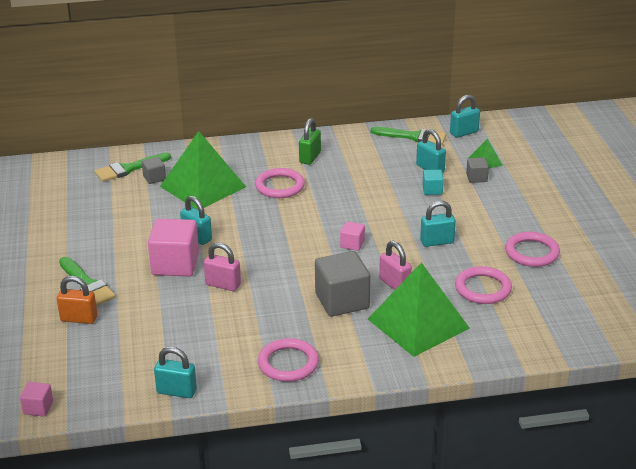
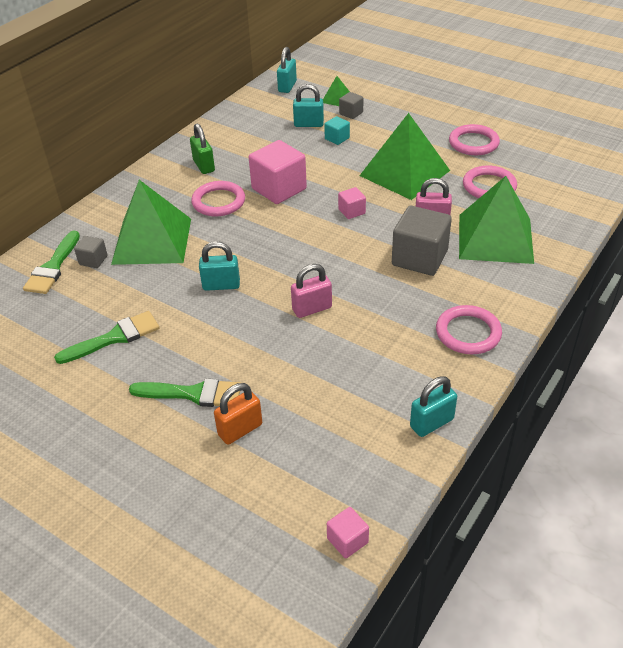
camera: 45 degrees left, 10 degrees up
pink cube [148,219,199,277] -> pink cube moved to [249,140,307,204]
green brush [371,127,446,145] -> green brush moved to [54,311,159,364]
turquoise padlock [420,201,456,247] -> green pyramid [359,113,450,200]

